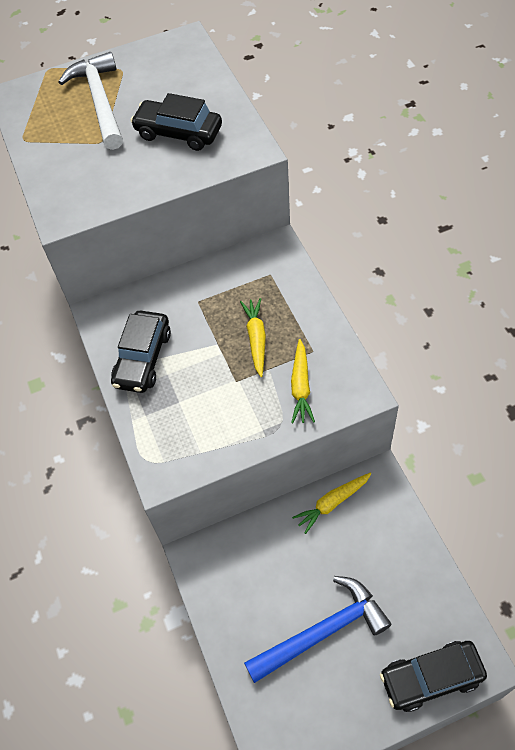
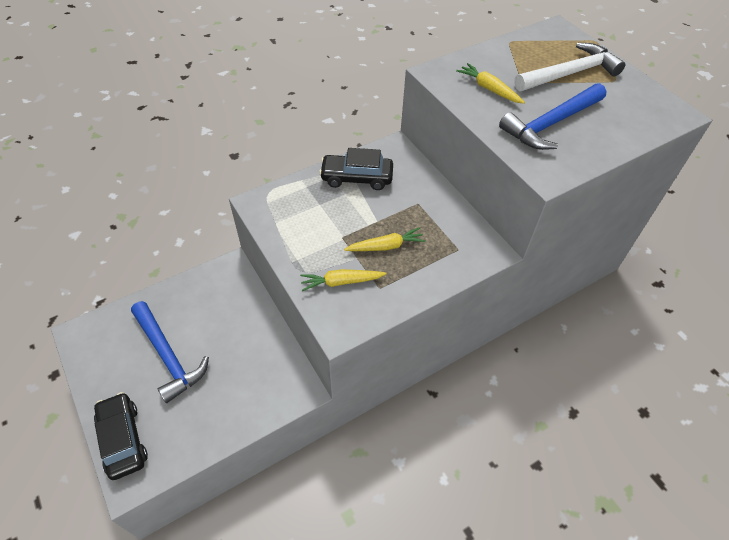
camera: 75 degrees right, 5 degrees down
black car [130,93,222,151] -> blue hammer [499,83,606,150]
yellow carrot [292,473,371,534] -> yellow carrot moved to [456,63,525,104]

